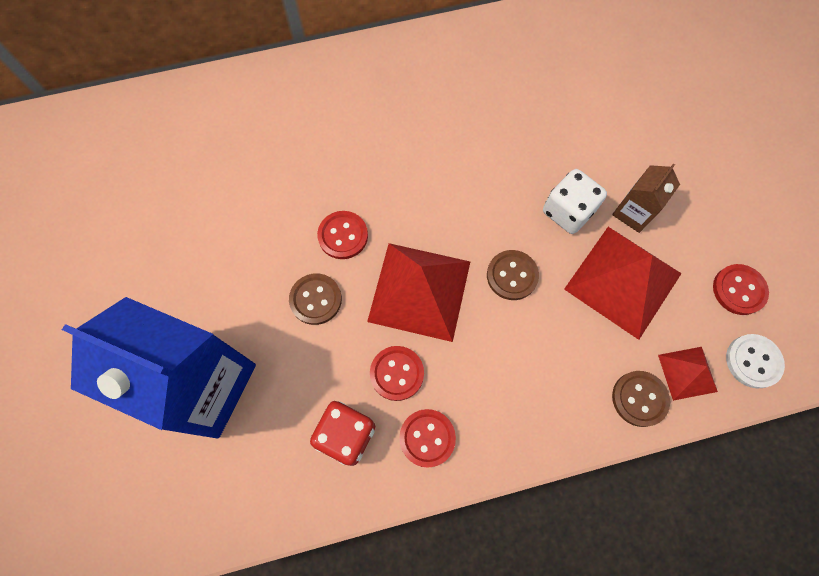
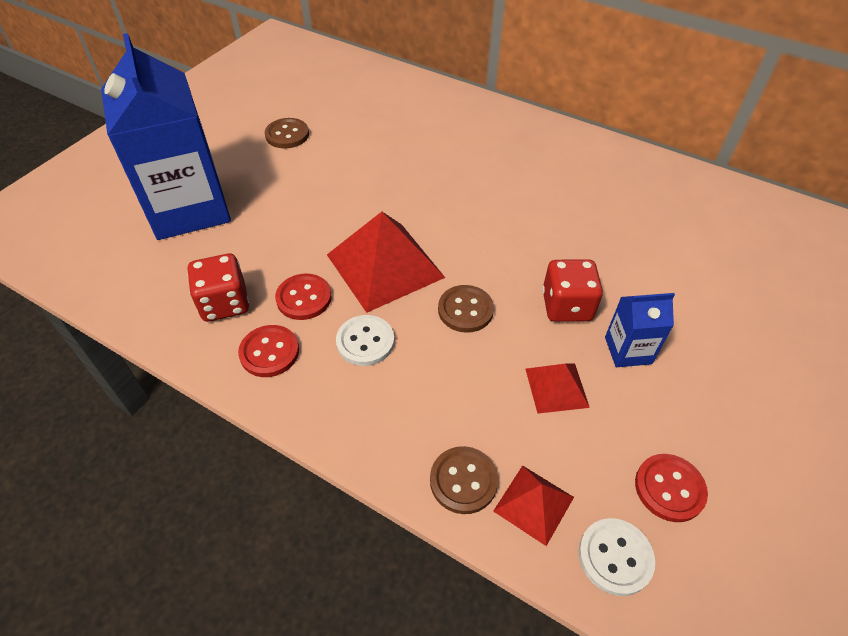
camera: 45 degrees right, 20 degrees down
brown button [289,273,342,325] -> brown button moved to [265,118,309,149]
red button [317,211,368,259] -> none
white dice [543,169,607,234] -> red dice [542,259,603,322]
red pyramid [564,227,682,340] -> red pyramid [525,363,590,414], size x0.52
brown carton [612,164,680,233] -> blue carton [605,293,675,367]
none -> white button [336,315,394,366]

